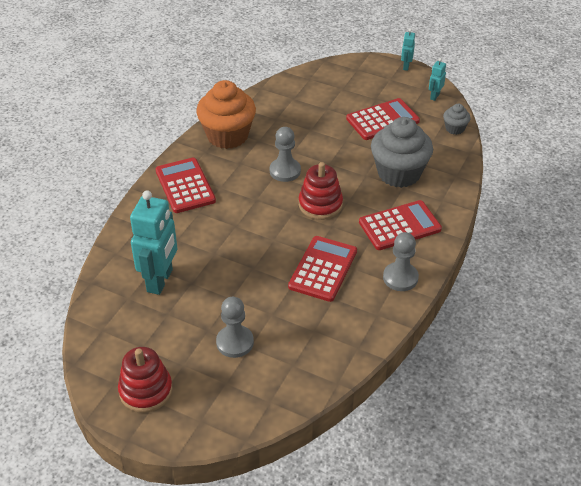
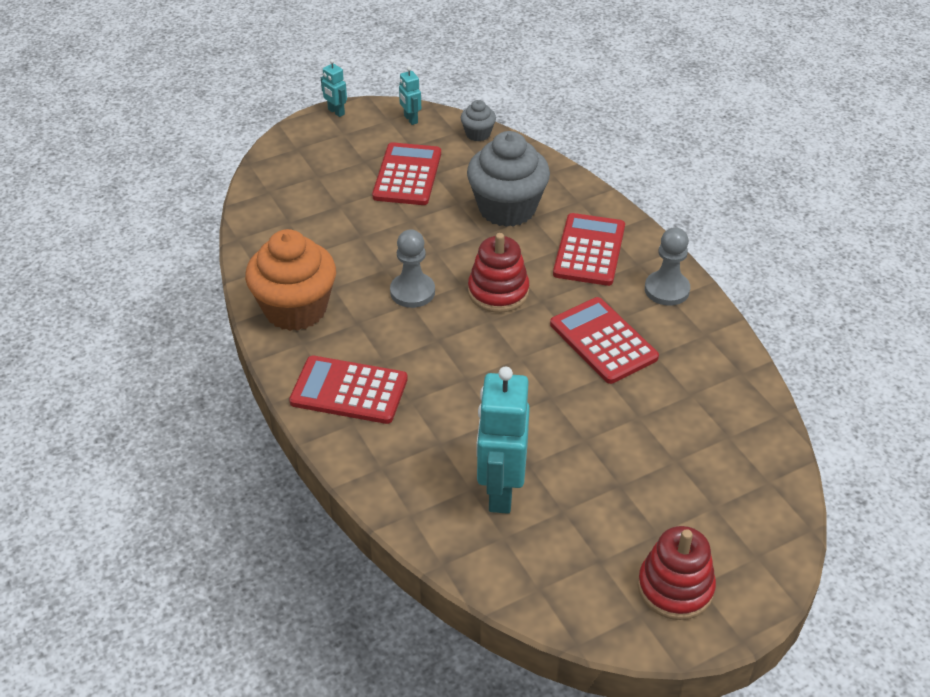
camera: 55 degrees left, 0 degrees up
turquoise robot [130,191,177,295] -> turquoise robot turned 135 degrees counterclockwise [476,367,530,514]
grey pawn [216,297,254,358] -> none

